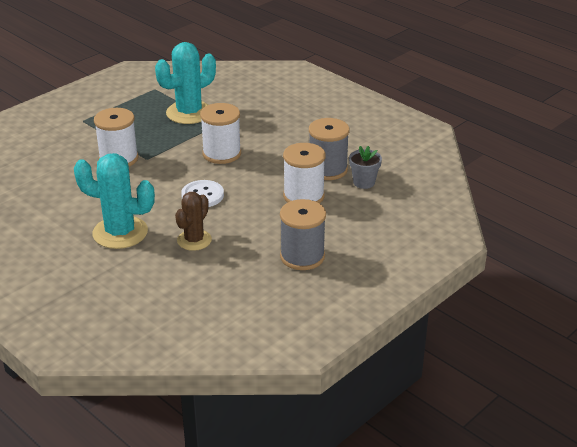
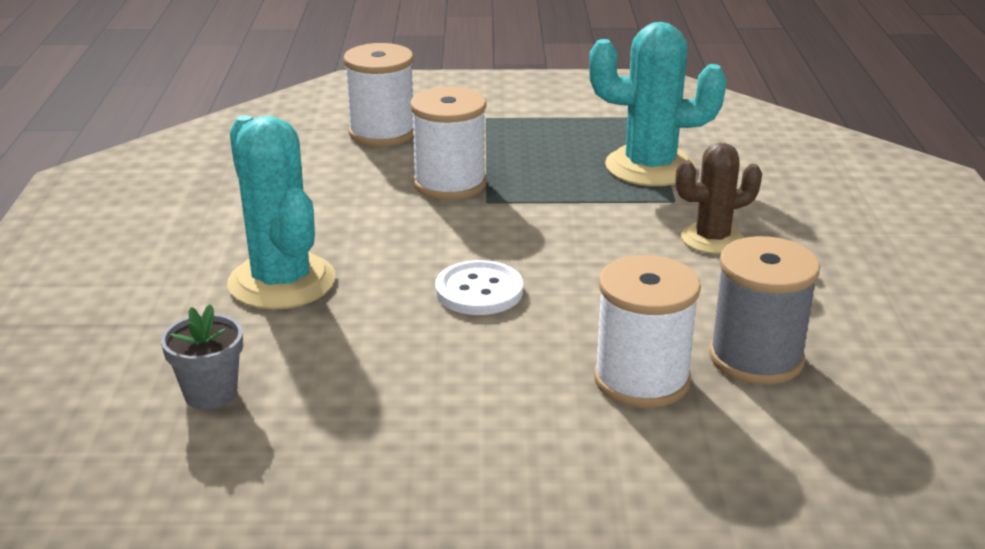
camera: 45 degrees right, 5 degrees down
brown cactus [175,192,212,251] -> brown cactus moved to [676,143,762,254]
white spool [200,103,241,164] -> white spool moved to [343,43,414,146]
grey spool [280,199,326,270] -> none
grey flower pot [349,146,382,189] -> grey flower pot moved to [161,304,243,410]

